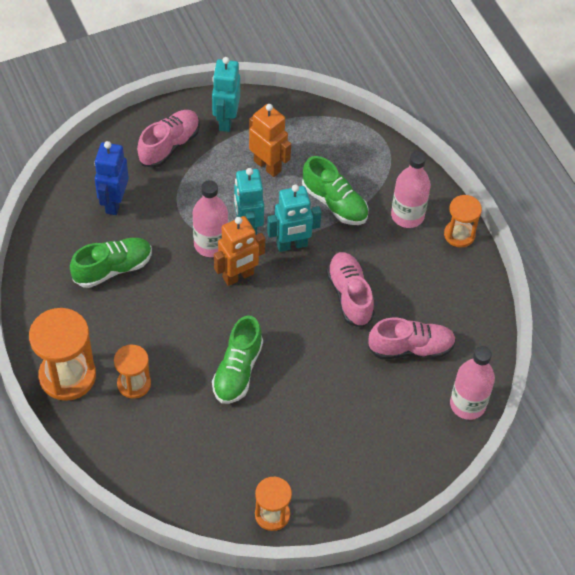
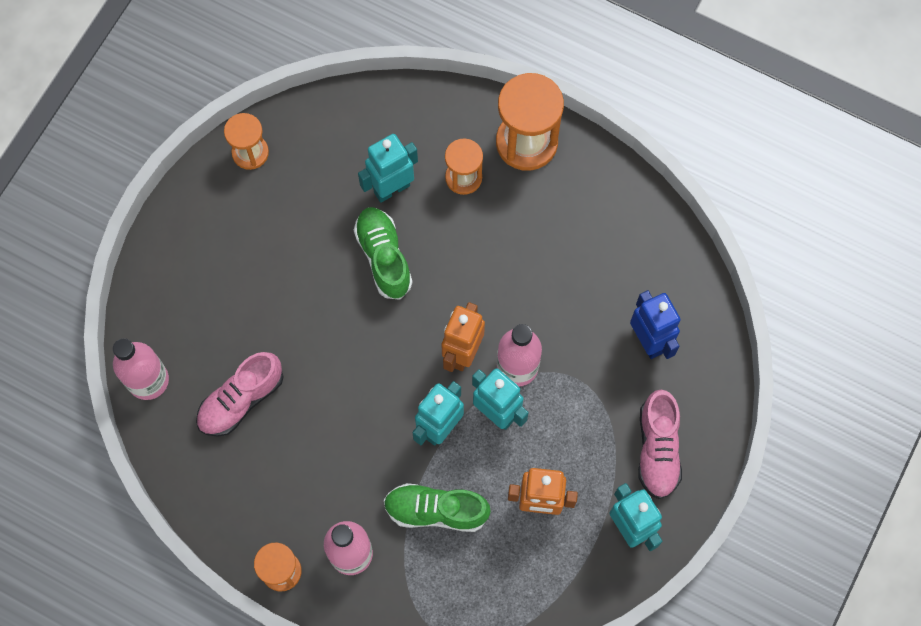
camera: 145 degrees right, 15 degrees up
green shoe [70,238,152,288] -> none
pink shoe [327,252,374,327] -> none
none -> turquoise robot [358,134,418,203]

